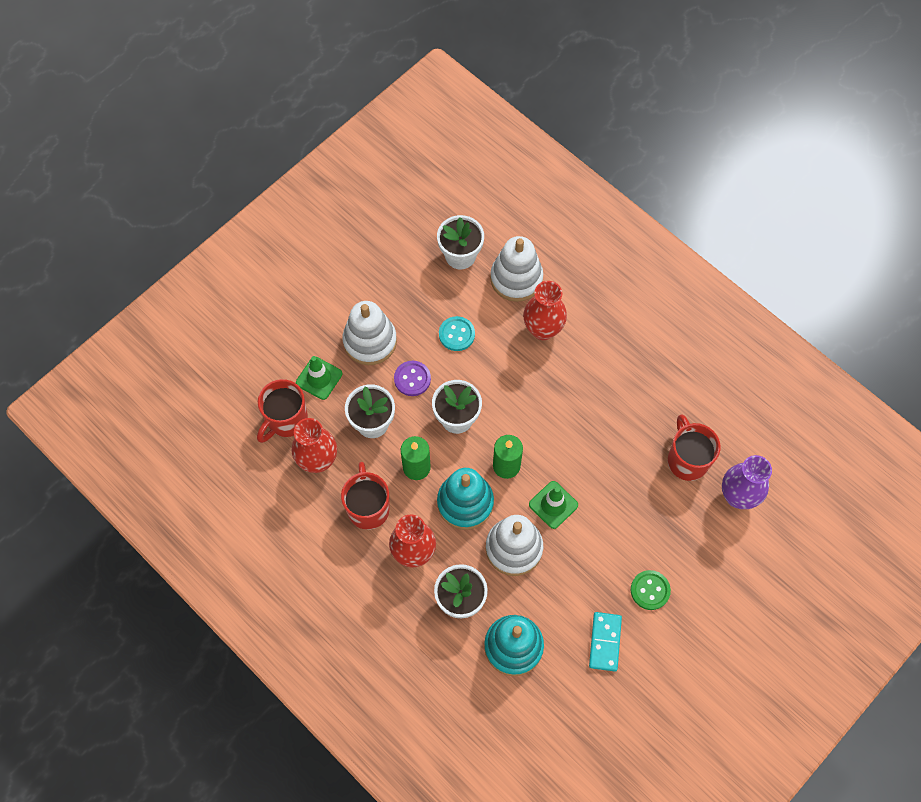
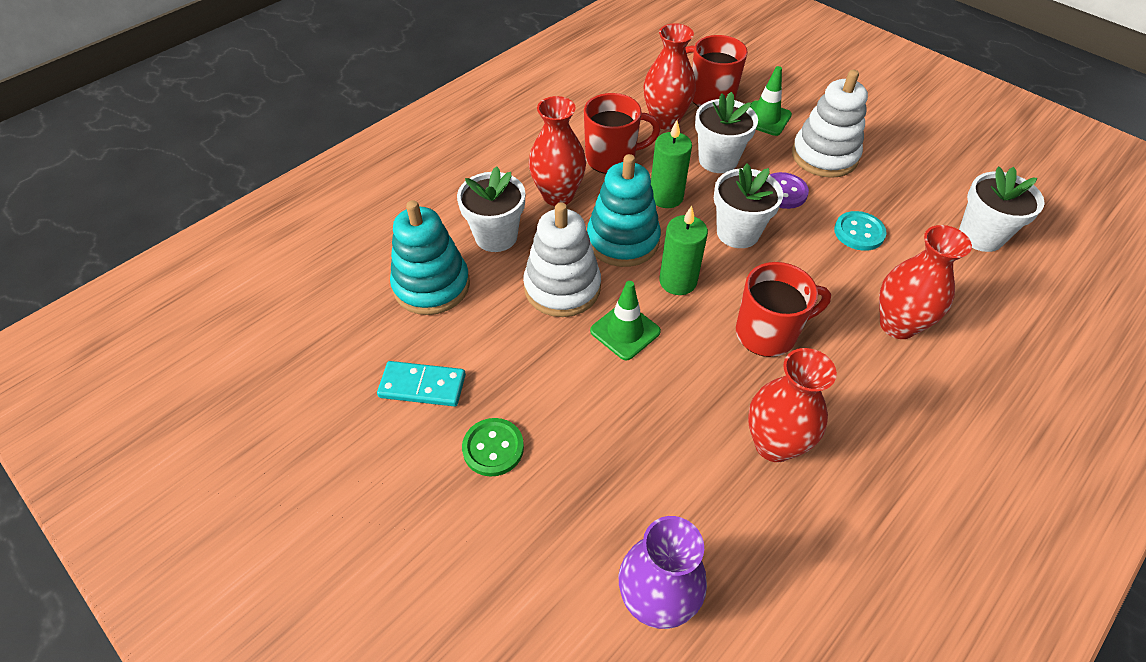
camera: 90 degrees right, 15 degrees down
white stacking toy [490,236,543,302] -> none
red mug [668,415,720,481] -> red mug moved to [736,262,831,357]
none -> red vase [748,348,837,462]

